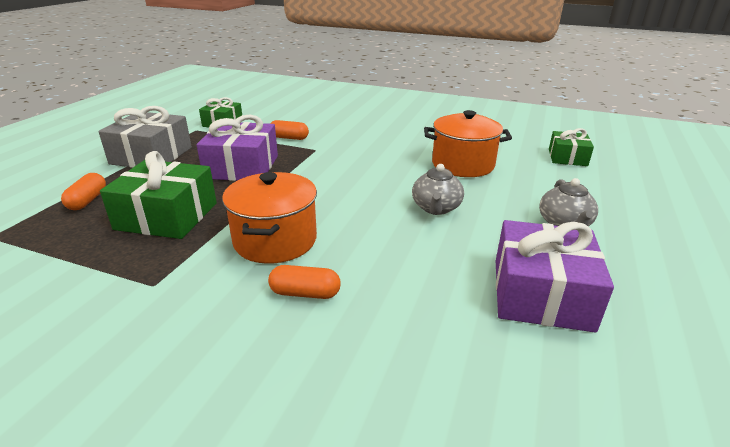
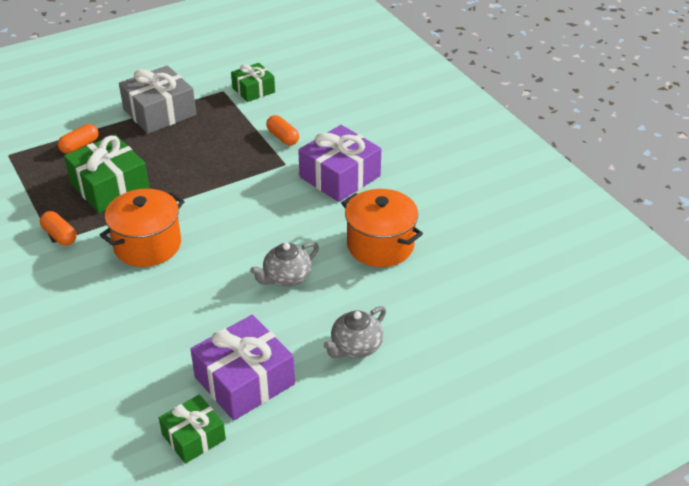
camera: 40 degrees right, 10 degrees up
purple gift [196,114,278,181] -> purple gift moved to [298,125,381,202]
orange capsule [268,265,341,299] -> orange capsule moved to [40,211,77,246]
green gift [549,128,594,166] -> green gift moved to [159,394,226,464]

